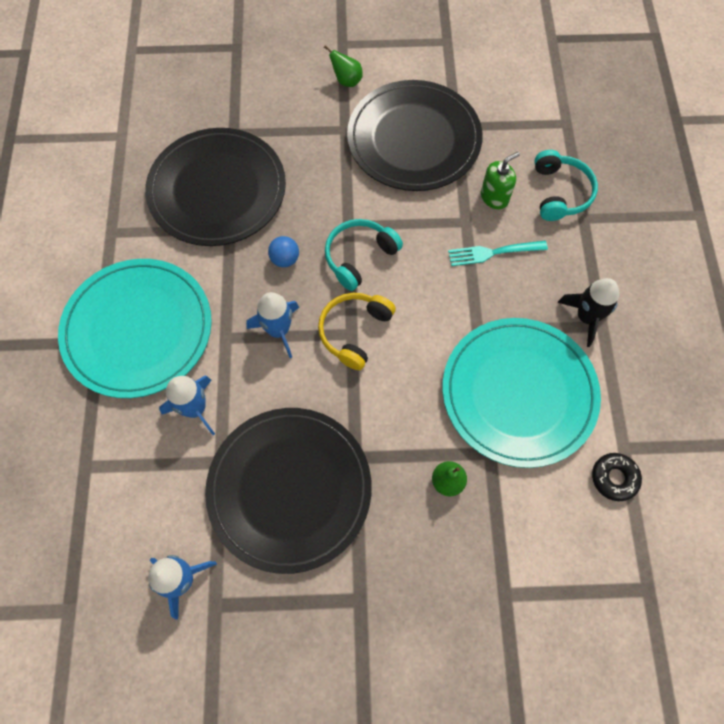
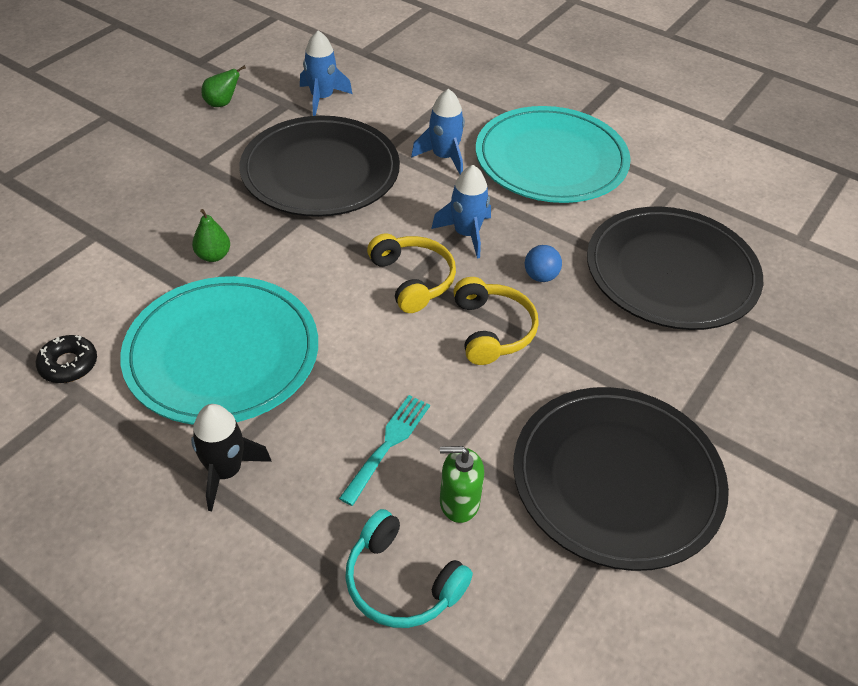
camera: 125 degrees right, 20 degrees down
green pear [324,45,363,87] -> green pear moved to [201,65,246,107]
turquoise headphones [325,219,403,291] -> yellow headphones [453,277,539,365]
green soap dispenser [481,152,520,209] -> green soap dispenser turned 90 degrees clockwise [440,446,484,523]

